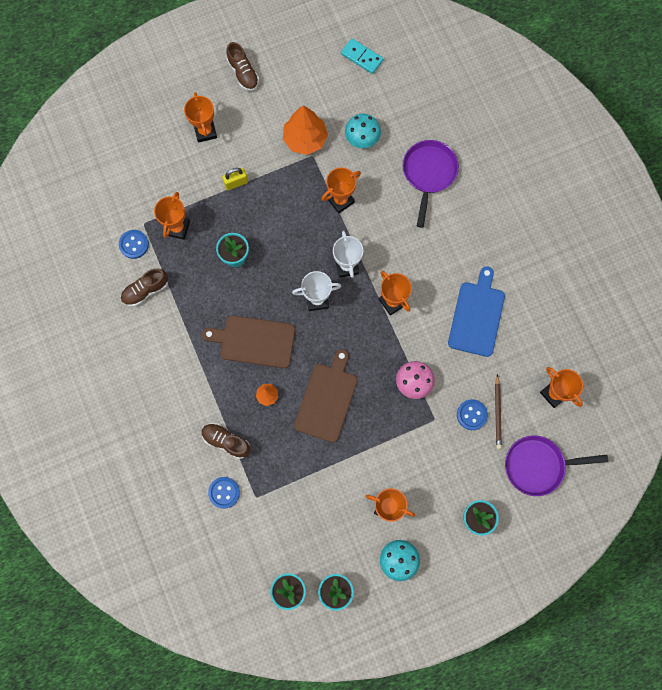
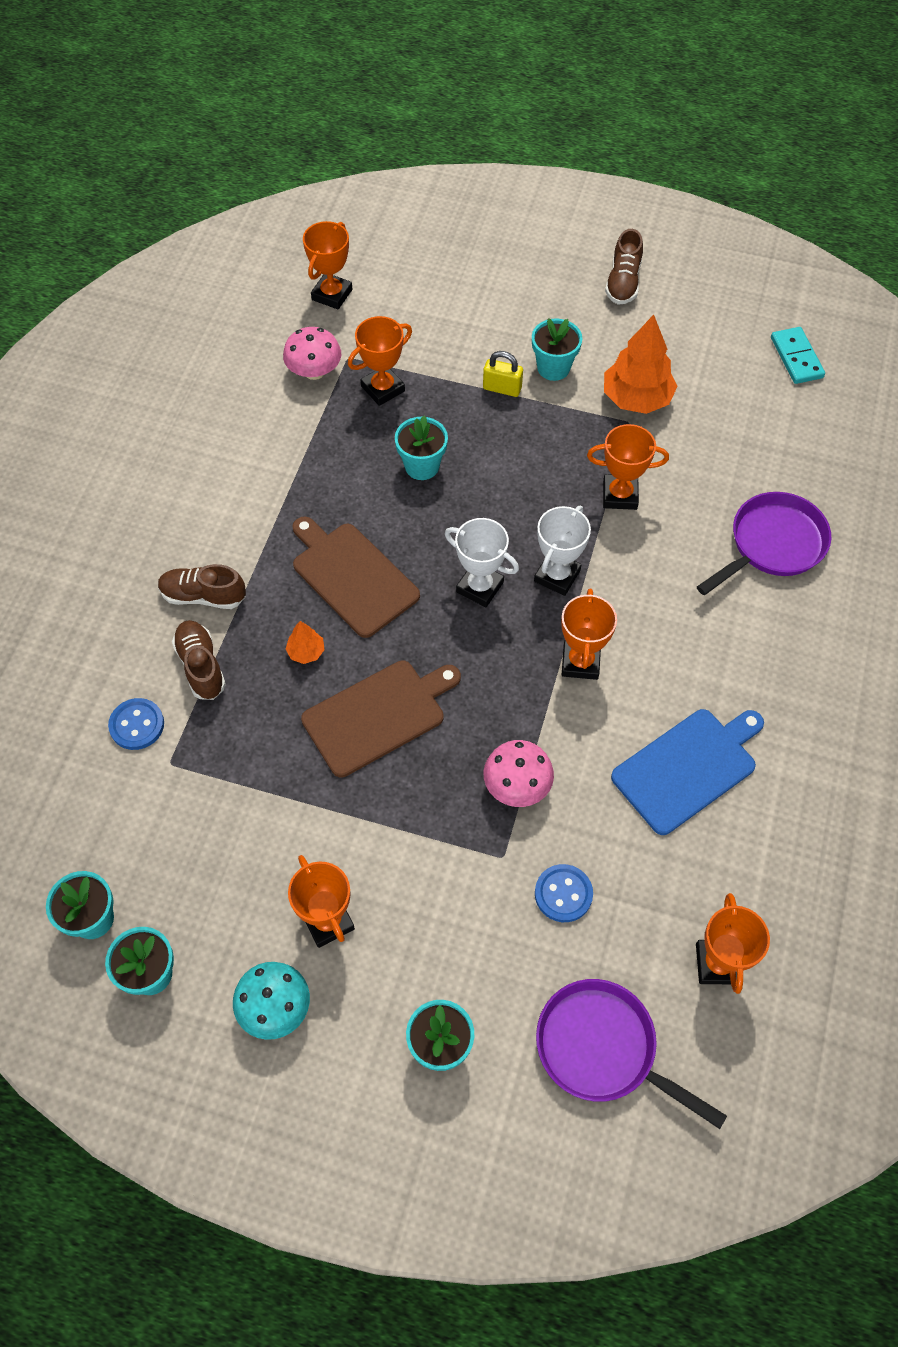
camera: 40 degrees right, 15 degrees down
blue button [119,230,149,259] -> pink mushroom [283,327,341,380]
brown shoe [121,269,168,307] -> brown shoe moved to [158,564,246,609]
orange trophy [184,92,217,143] -> orange trophy moved to [303,221,352,309]
turquoise mushroom [345,114,381,148] -> none
brown pencil [495,374,502,449] -> none
none -> turquoise flower pot [532,318,582,381]

